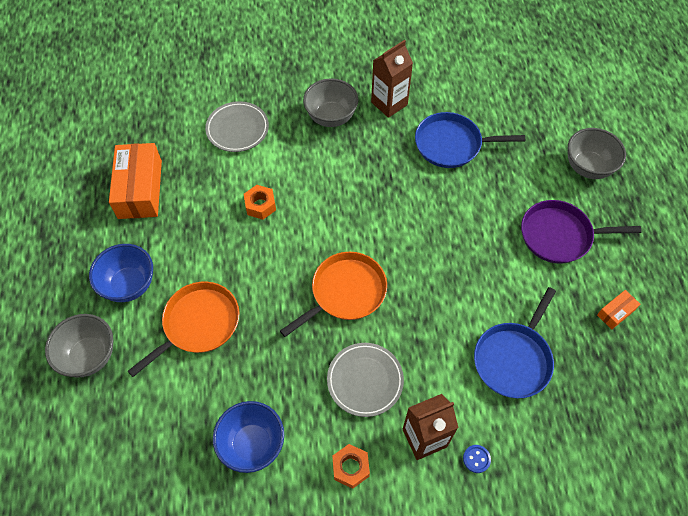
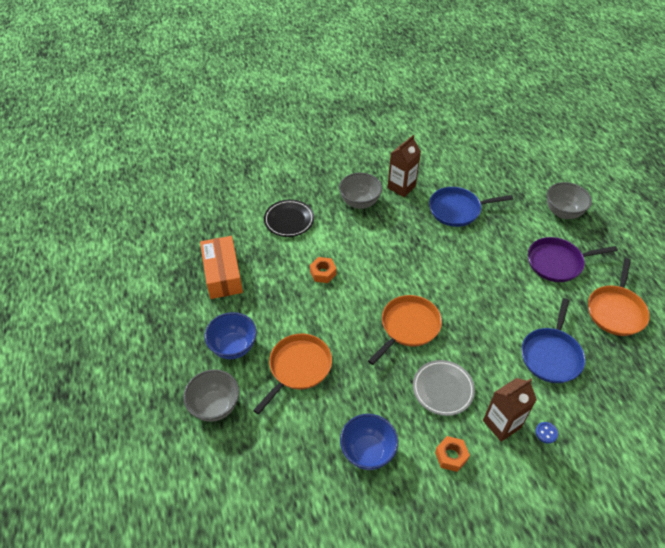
camera: 10 degrees left, 10 degrees down
grey plate [205,101,269,152] -> black plate [264,200,314,237]
orange box [597,290,640,330] -> orange pan [588,258,650,336]

